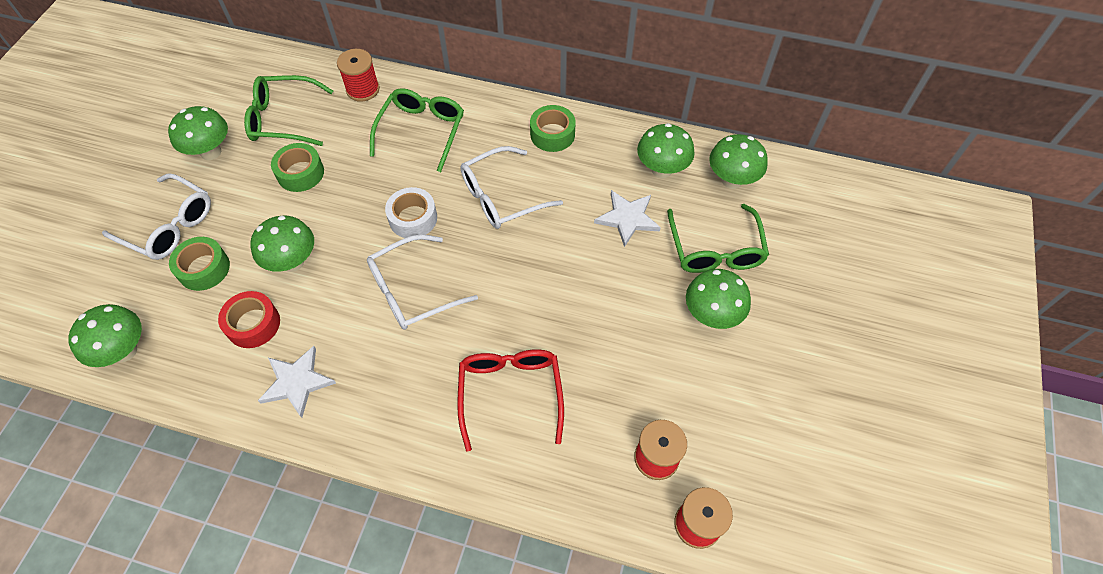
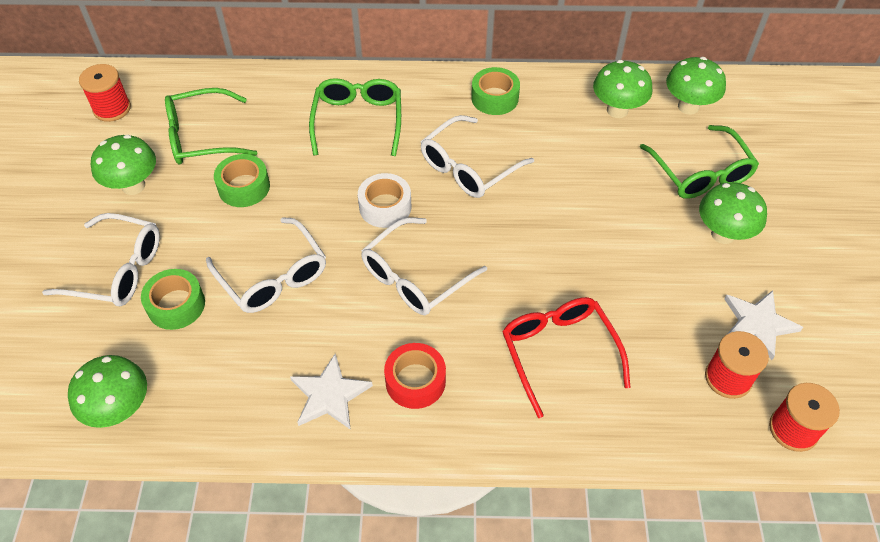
camera: 15 degrees left, 5 degrees down
red tape [218,291,280,348] -> red tape moved to [384,343,446,409]
green mushroom [251,216,314,272] -> white glasses [206,217,326,313]
red spool [337,49,380,102] -> red spool moved to [79,64,131,122]
white star [594,190,661,247] -> white star moved to [725,290,803,360]

